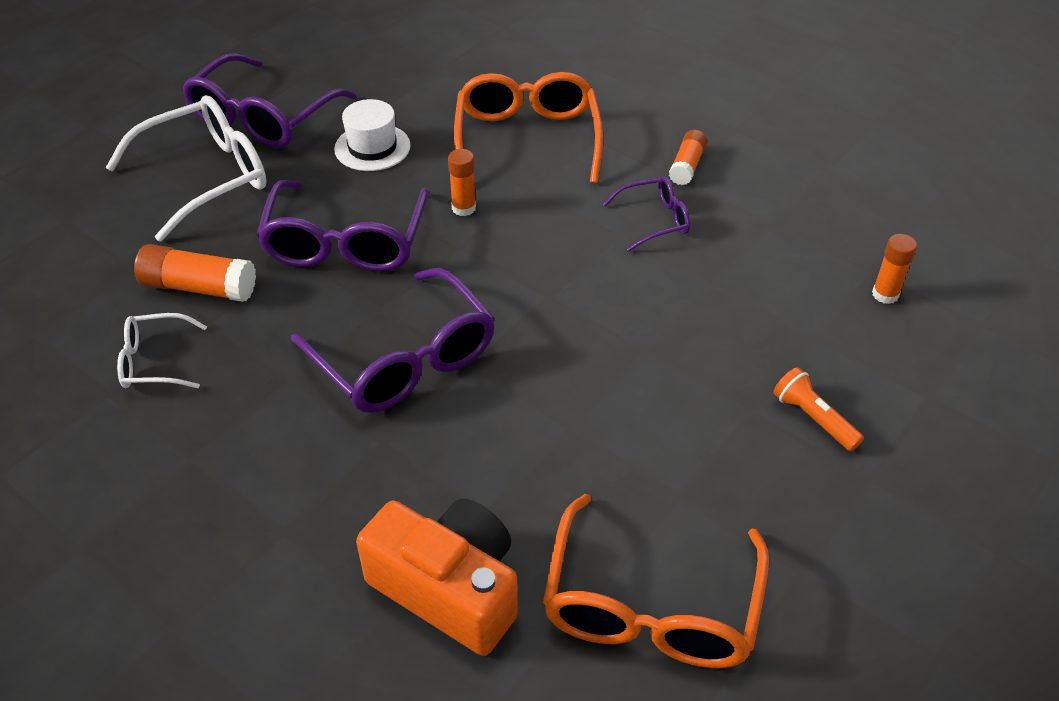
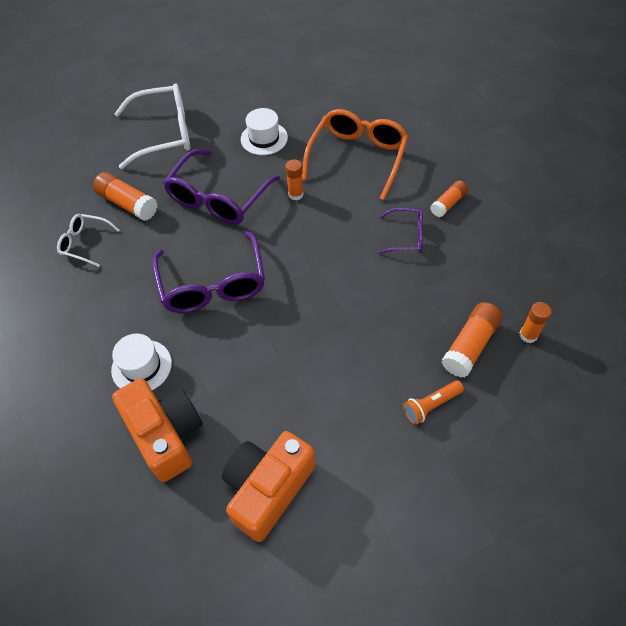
camera: 25 degrees right, 10 degrees up
purple glasses [182,53,356,148] -> none
orange glasses [543,494,769,668] -> orange camera [222,431,315,542]
orange flashlight [773,367,864,451] -> orange flashlight turned 105 degrees counterclockwise [403,380,464,425]
none -> white hat [111,334,172,390]
none -> orange glue stick [441,302,502,377]

